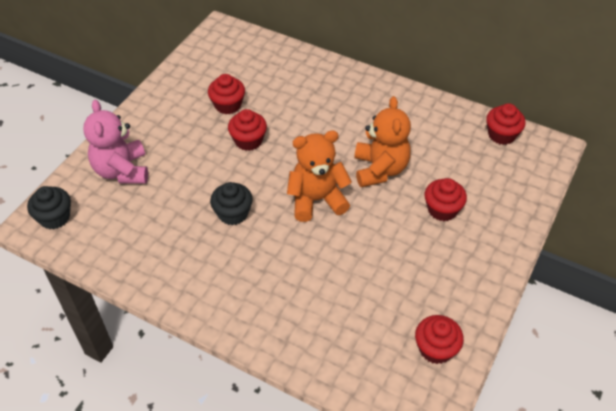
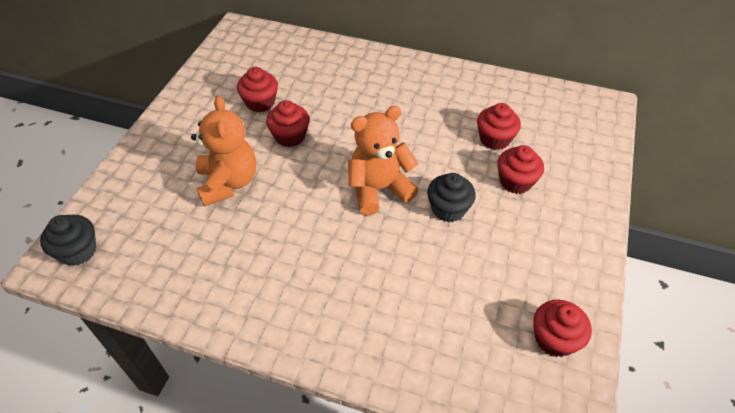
camera: 10 degrees left, 0 degrees up
pink teddy bear [83,100,148,184] -> none
black cupcake [210,182,253,225] -> black cupcake moved to [427,173,476,222]
orange teddy bear [355,96,411,187] -> orange teddy bear moved to [191,96,256,207]
red cupcake [486,103,526,145] -> red cupcake moved to [477,103,521,150]

